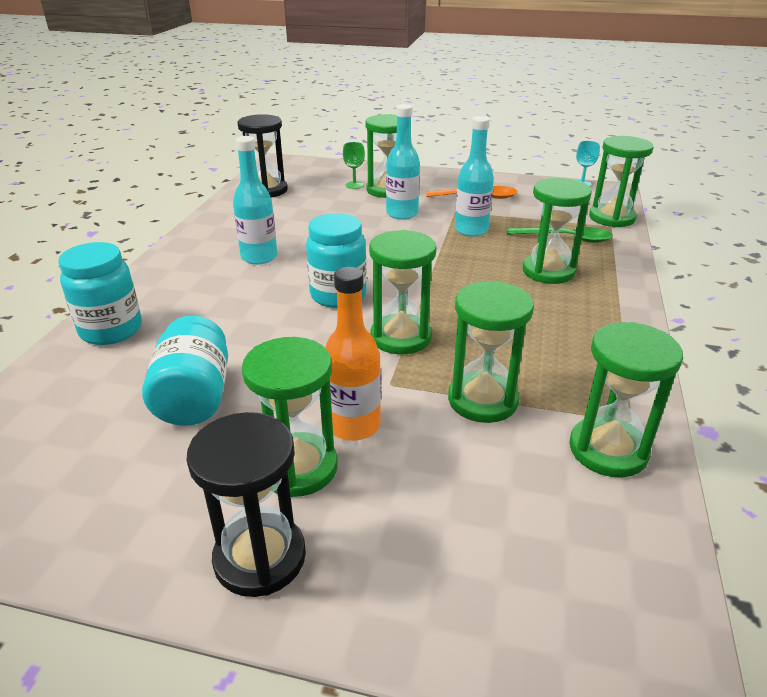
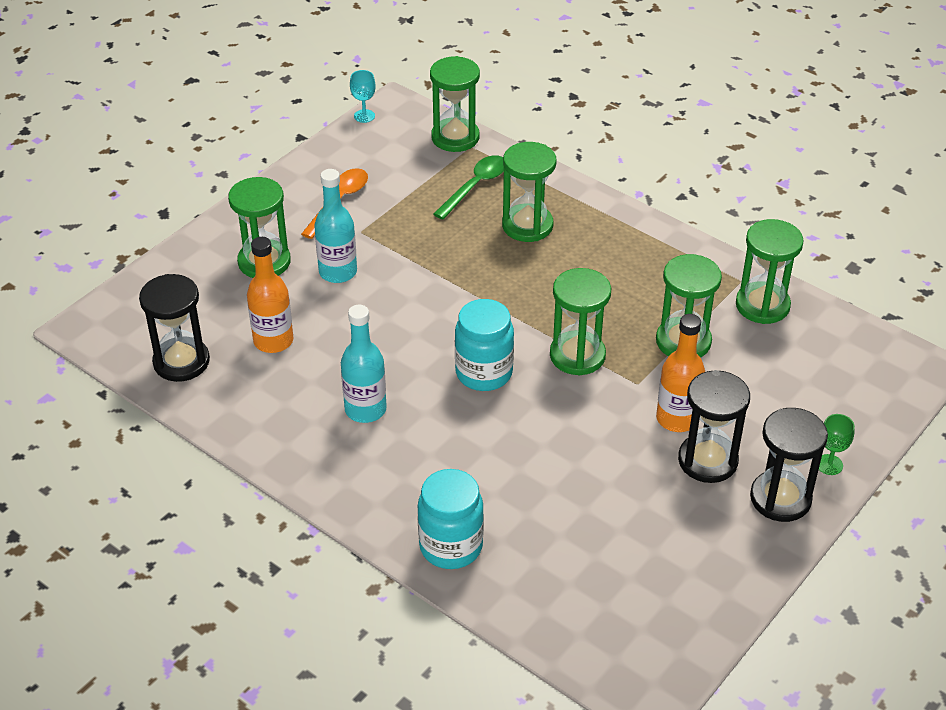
camera: 65 degrees left, 10 degrees up
turquoise jar [142,315,228,426] -> none
green hourglass [242,337,338,497] -> black hourglass [678,370,750,483]
green goblet [343,142,365,189] -> green goblet moved to [819,414,855,475]
turquoise bottle [455,116,494,237] -> none
none -> orange bottle [247,237,293,353]

